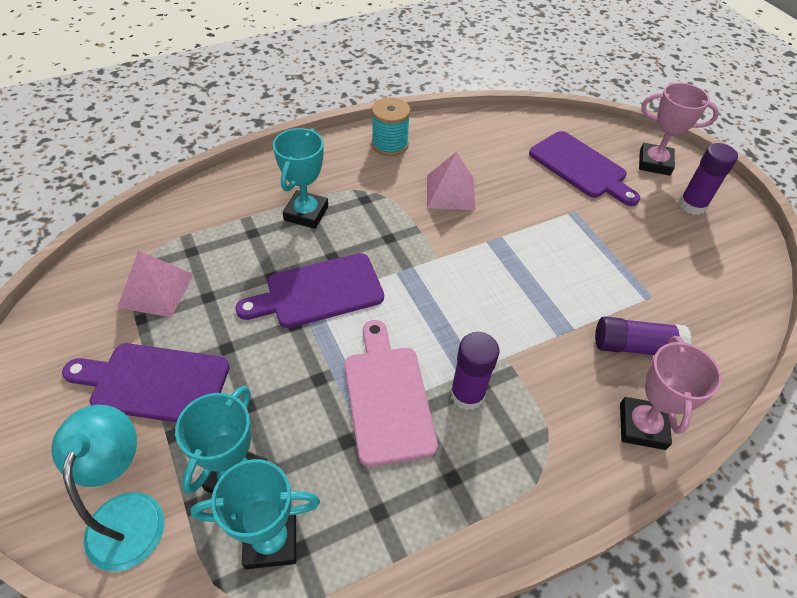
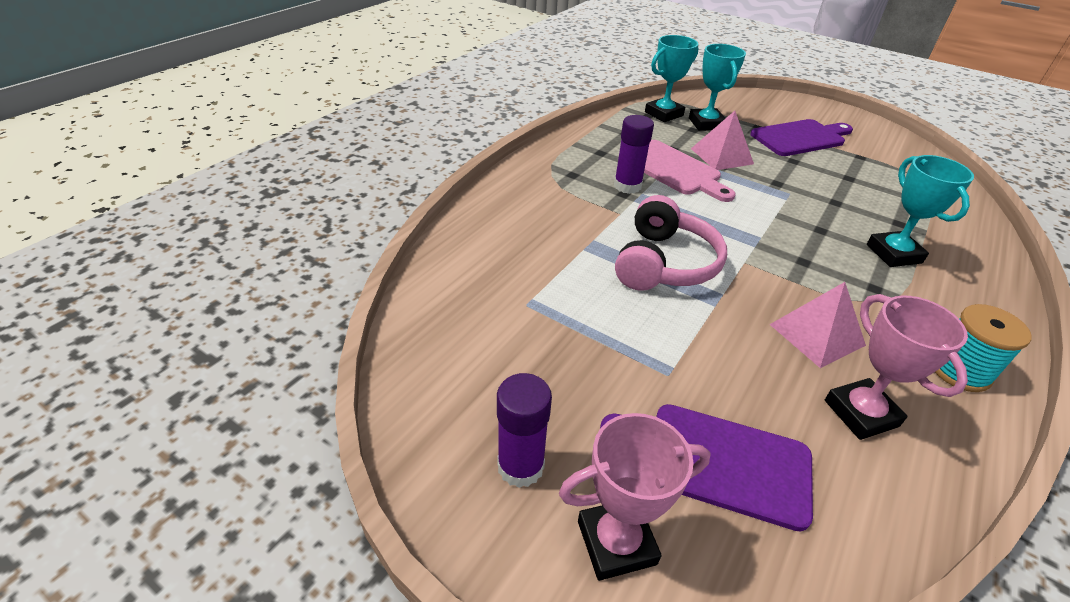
camera: 150 degrees right, 10 degrees down
turquoise lamp [51,405,165,572] -> none
pink pyramid [117,251,194,317] -> pink pyramid moved to [691,111,754,170]
purple cutting board [236,253,384,328] -> none
purple glue stick [595,316,691,355] -> none
pink trophy [620,336,722,450] -> pink trophy moved to [825,294,968,440]
none -> pink headphones [615,195,727,291]

